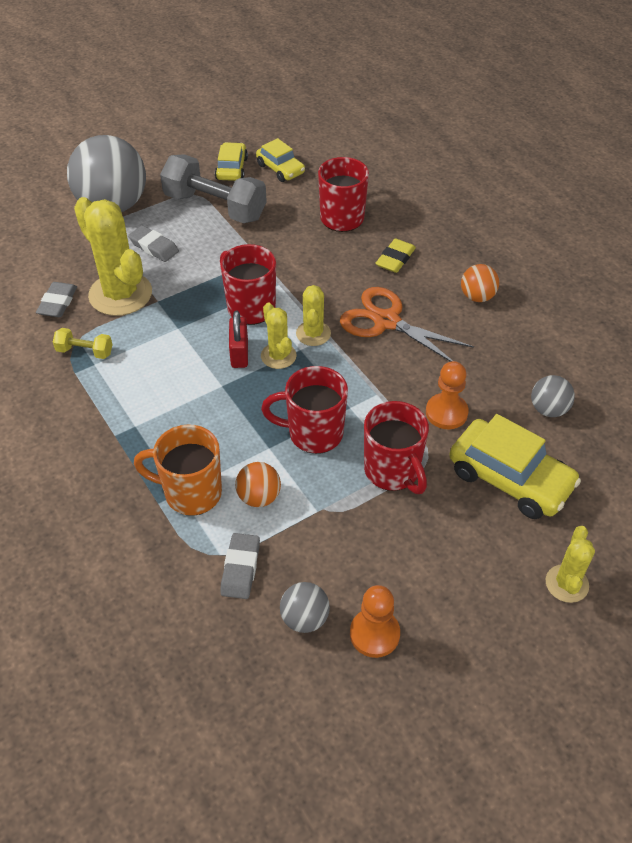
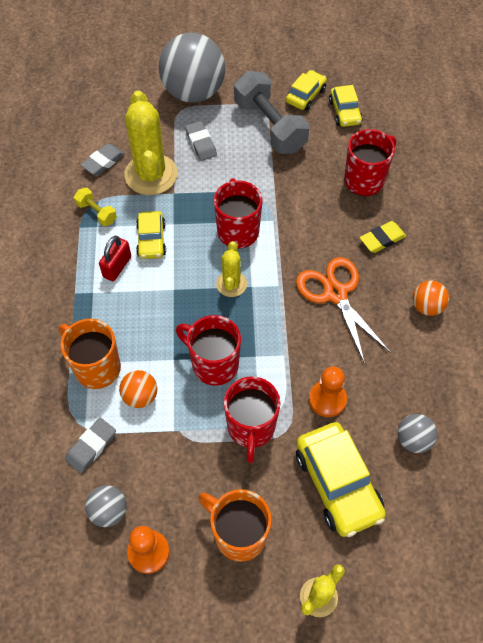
camera: 30 degrees right, 10 degrees up
red padlock [229,311,248,368] -> red padlock moved to [99,236,131,281]
yellow cactus [296,285,331,346] -> none
none -> yellow car [136,211,166,259]
none -> orange mug [198,489,272,562]

